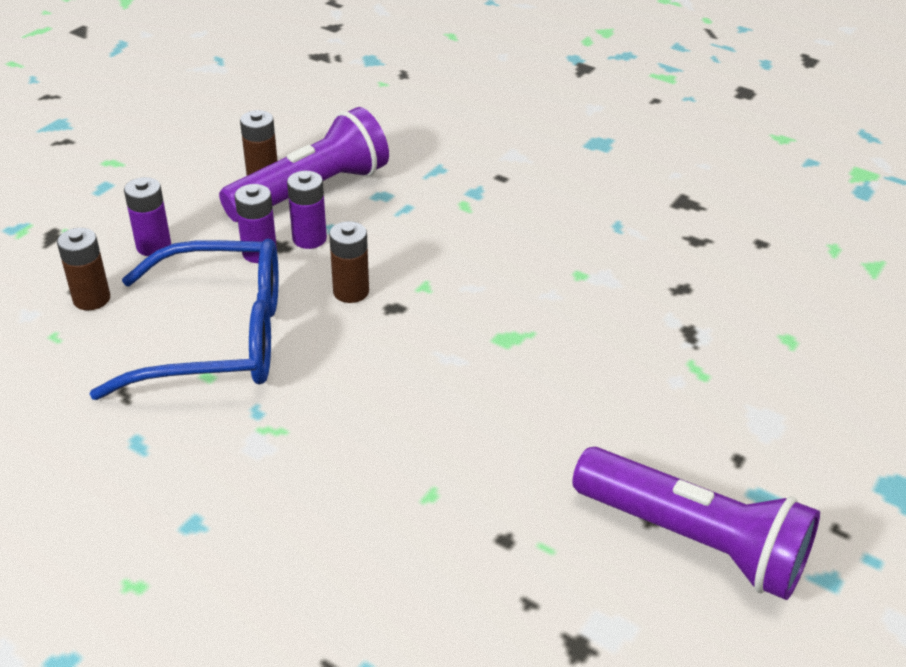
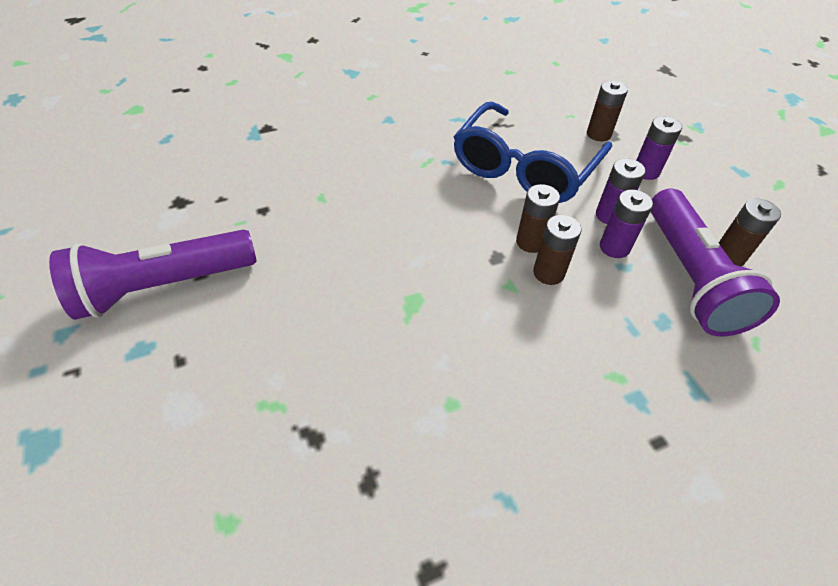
camera: 125 degrees right, 10 degrees up
none -> brown battery [533,215,582,285]

